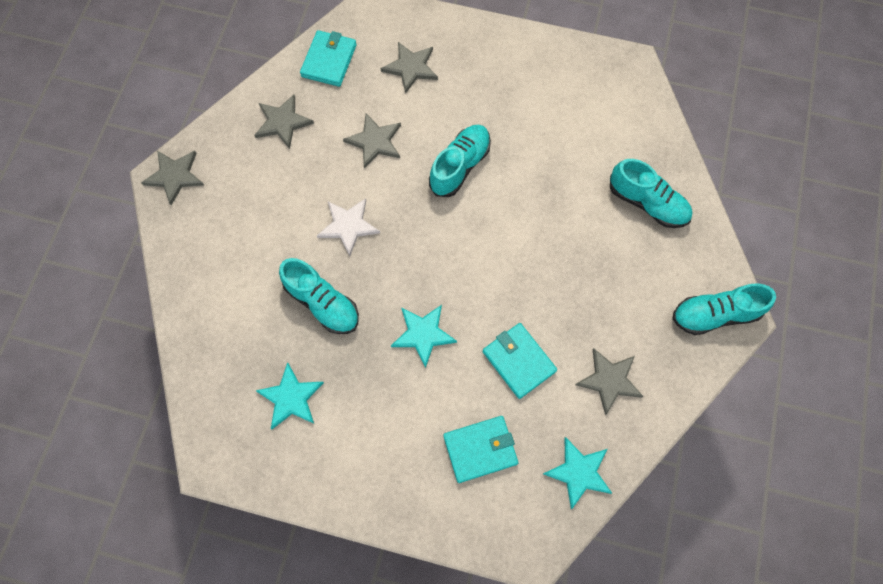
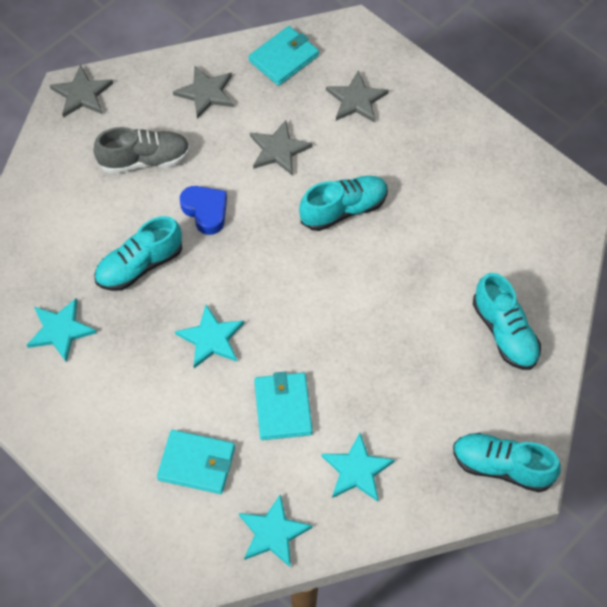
camera: 30 degrees right, 10 degrees down
turquoise shoe [279,258,359,334] -> turquoise shoe turned 75 degrees clockwise [94,216,182,291]
white star [317,198,380,256] -> blue heart [180,186,227,235]
grey star [575,348,644,415] -> turquoise star [322,433,395,501]
none -> grey shoe [93,127,190,174]

